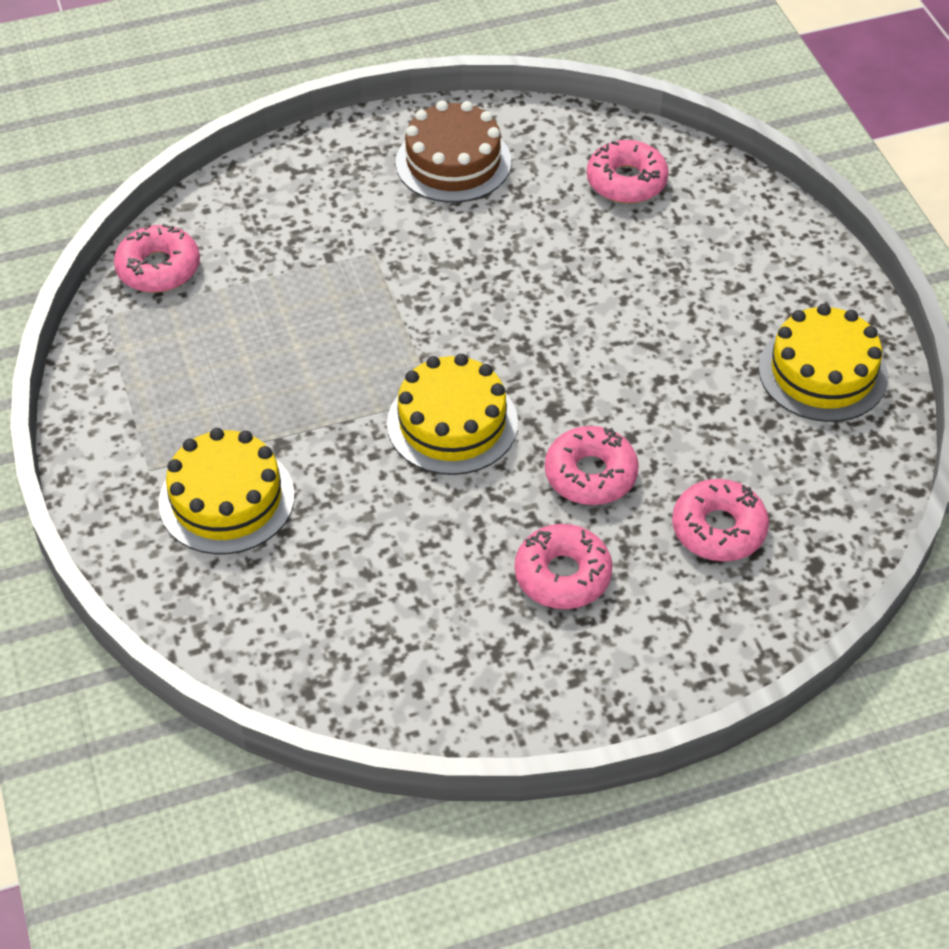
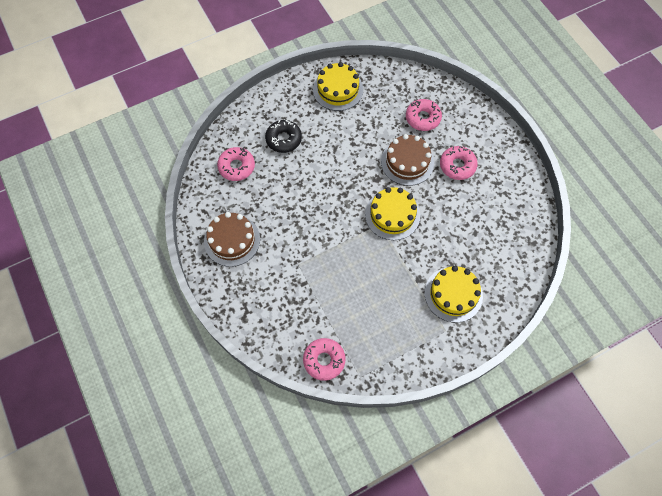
camera: 100 degrees left, 15 degrees up
pink donut [545,426,639,505] -> brown cake [381,134,434,186]
none -> black donut [265,120,302,153]

